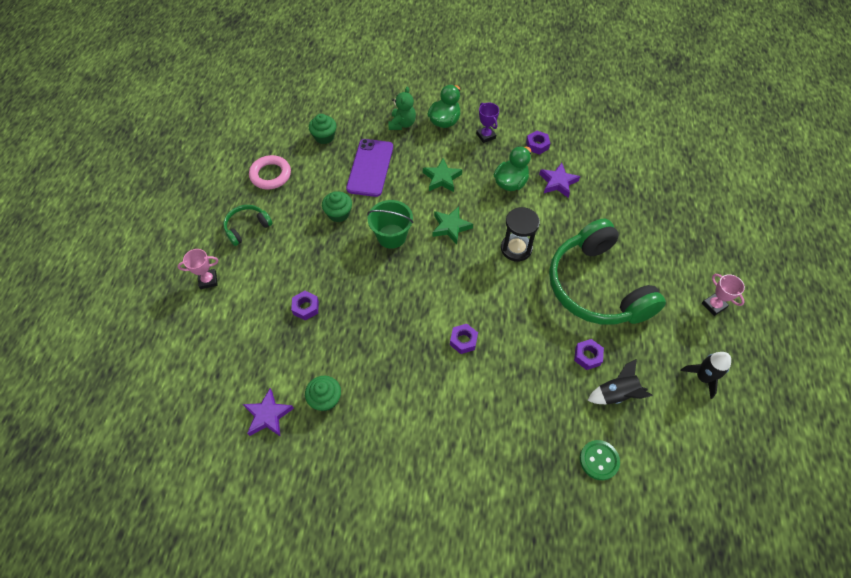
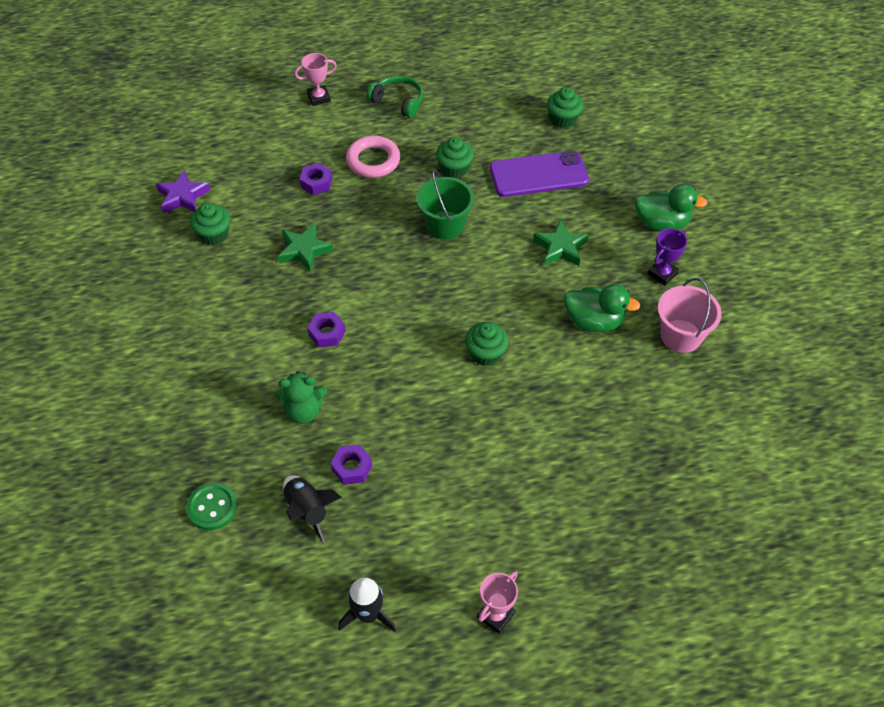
camera: 70 degrees right, 5 degrees down
pink trophy [178,249,218,289] -> pink trophy turned 75 degrees counterclockwise [294,53,337,106]
pink ring [249,155,291,190] -> pink ring moved to [346,136,400,178]
green teddy bear [388,87,416,130] -> green teddy bear moved to [275,371,327,424]
green star [433,207,473,245] -> green star moved to [278,224,334,272]
black hourglass [501,207,540,262] -> green cupcake [465,322,509,366]
purple nut [526,131,550,155] -> pink bucket [658,278,722,353]
purple star [539,163,580,198] -> none
green headphones [549,219,666,325] -> none

